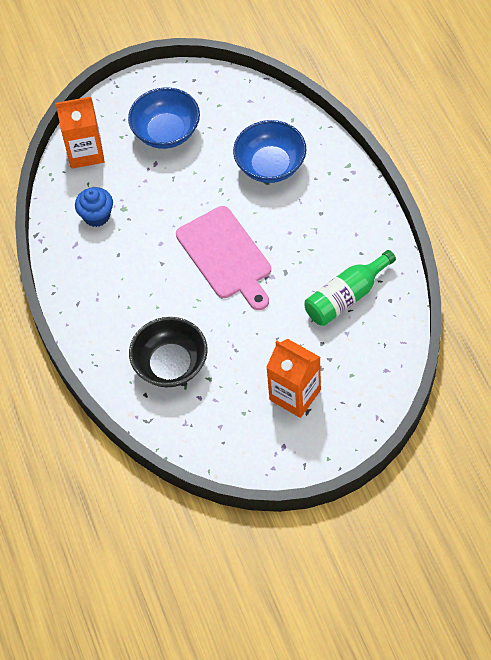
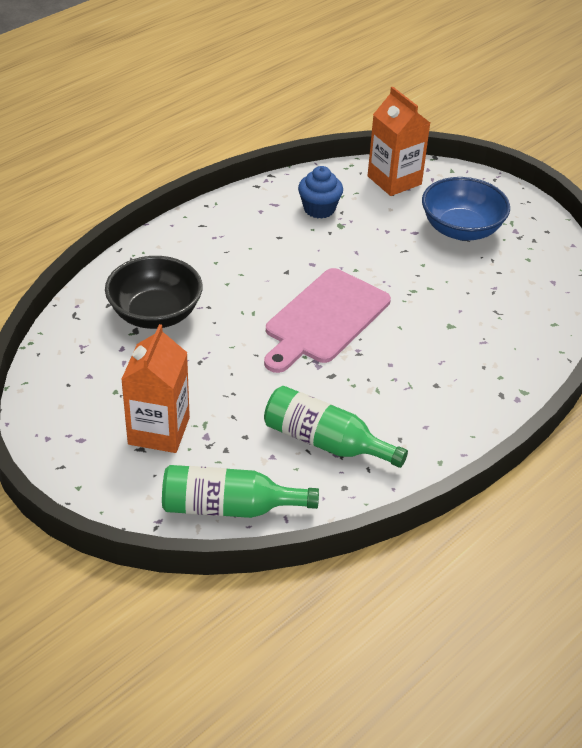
camera: 60 degrees right, 15 degrees down
blue bowl [233,120,306,183] -> none
none -> green bottle [162,465,319,518]

